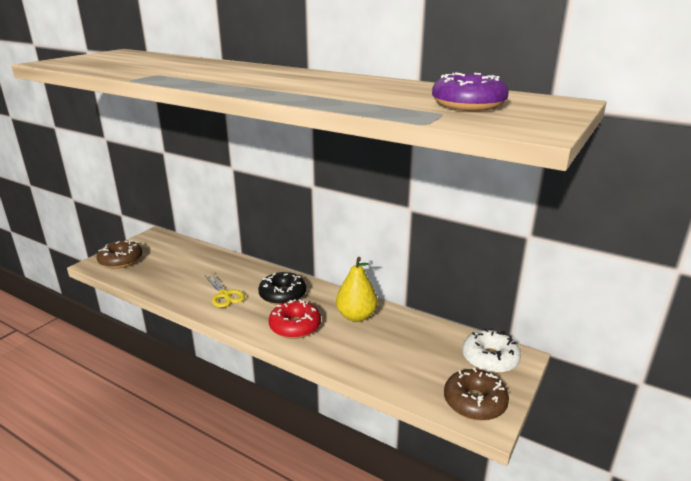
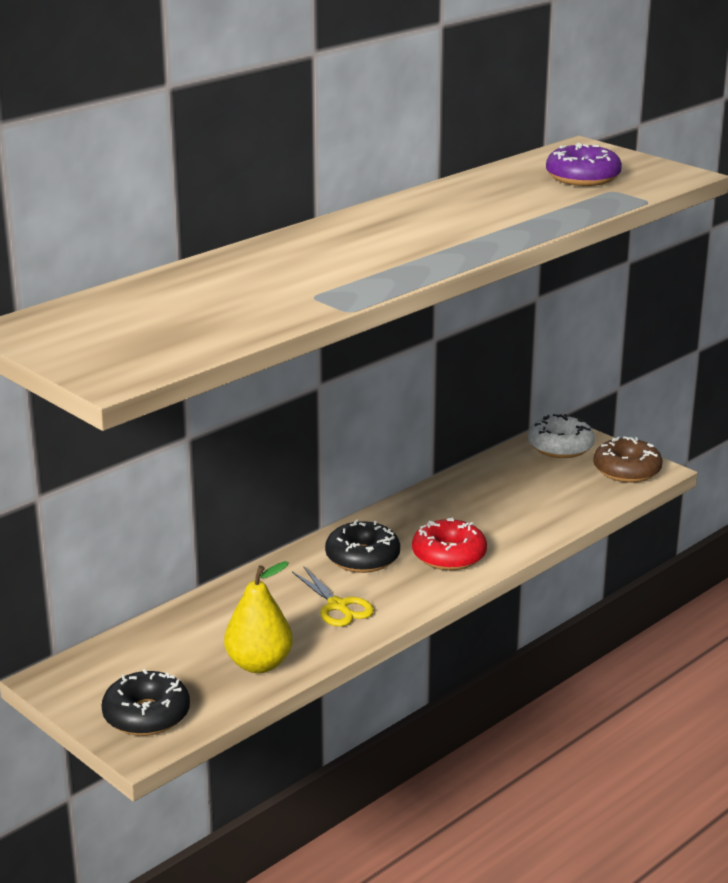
camera: 75 degrees left, 0 degrees up
brown donut [96,240,142,268] -> black donut [102,669,190,736]
yellow scissors [204,273,245,308] -> yellow scissors turned 75 degrees clockwise [292,567,374,626]
yellow pear [336,257,378,322] -> yellow pear moved to [224,561,293,673]

